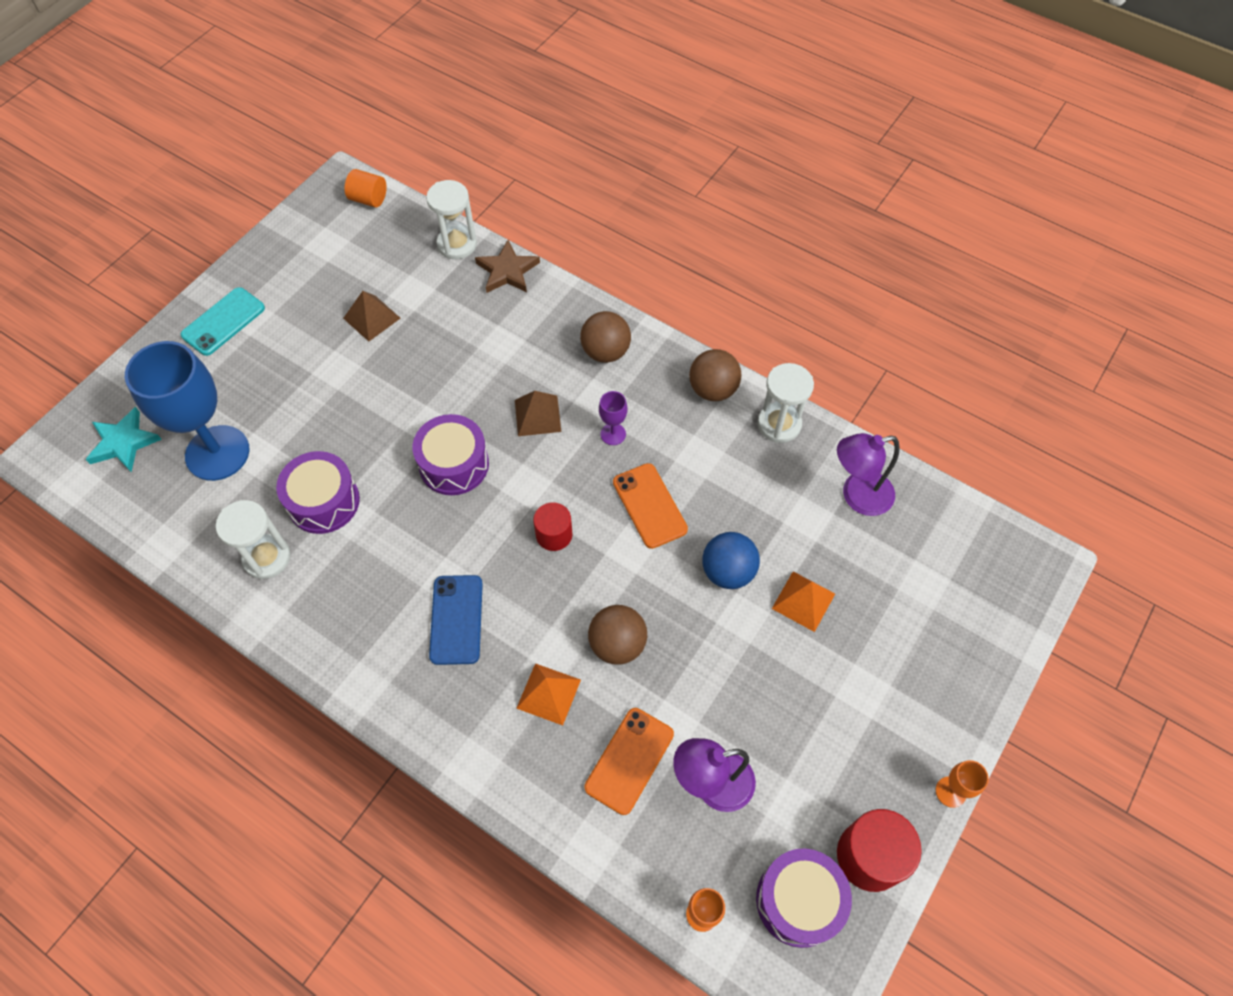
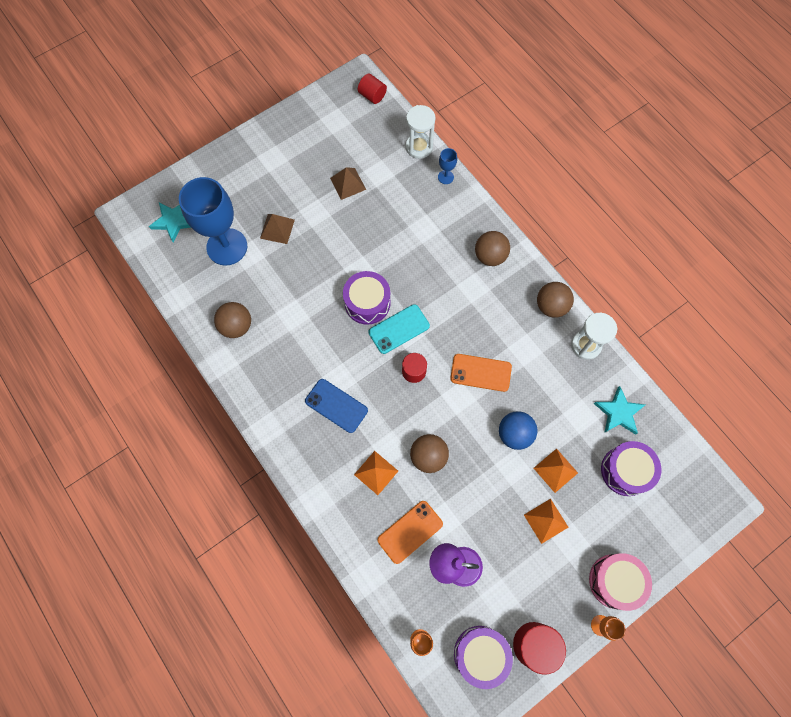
camera: 20 degrees right, 10 degrees up
turquoise phone [181,287,265,356] -> turquoise phone moved to [369,304,430,354]
white hourglass [216,500,291,579] -> brown ball [214,302,251,338]
purple drum [276,451,360,534] -> purple drum moved to [601,441,661,496]
orange cylinder [345,169,387,208] -> red cylinder [358,74,387,104]
blue phone [429,575,483,665] -> blue phone turned 75 degrees counterclockwise [305,379,368,433]
brown star [475,240,540,293] -> blue goblet [438,148,457,184]
brown pyramid [515,391,561,436] -> brown pyramid moved to [260,214,295,244]
purple goblet [599,391,627,445] -> none
orange phone [613,463,688,549] -> orange phone turned 75 degrees counterclockwise [450,354,512,392]
purple lamp [837,433,900,516] -> turquoise star [594,386,645,435]
none -> orange pyramid [524,499,568,544]
none -> pink drum [589,553,652,611]

